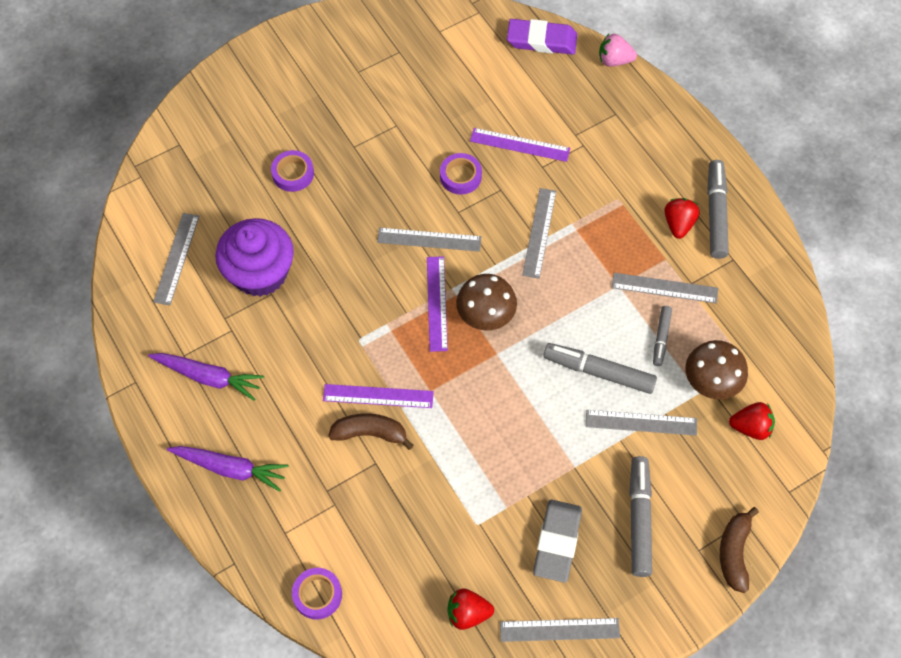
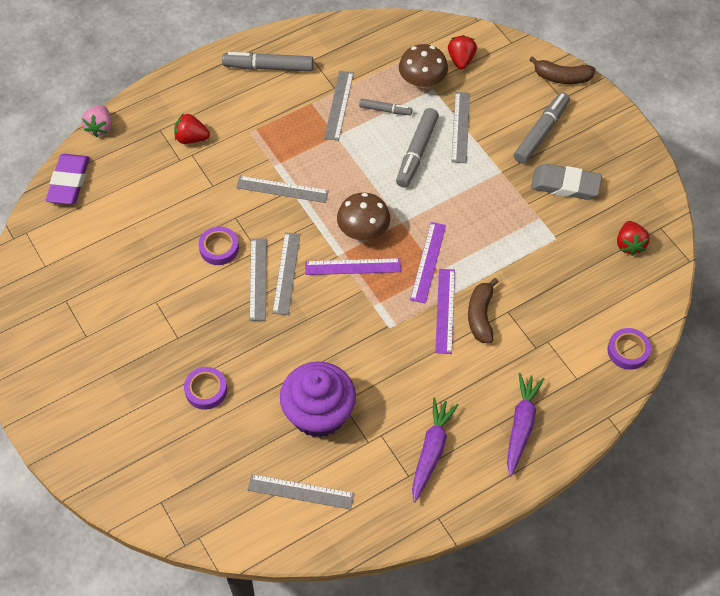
camera: 90 degrees left, 5 degrees down
purple ruler [470,128,570,162] -> purple ruler moved to [410,222,446,304]
grey ruler [500,618,620,642] -> grey ruler moved to [249,238,267,321]
grey marker [629,456,652,577] -> grey marker turned 120 degrees clockwise [514,92,570,164]
red strawberry [664,198,700,239] -> red strawberry moved to [174,113,210,144]

